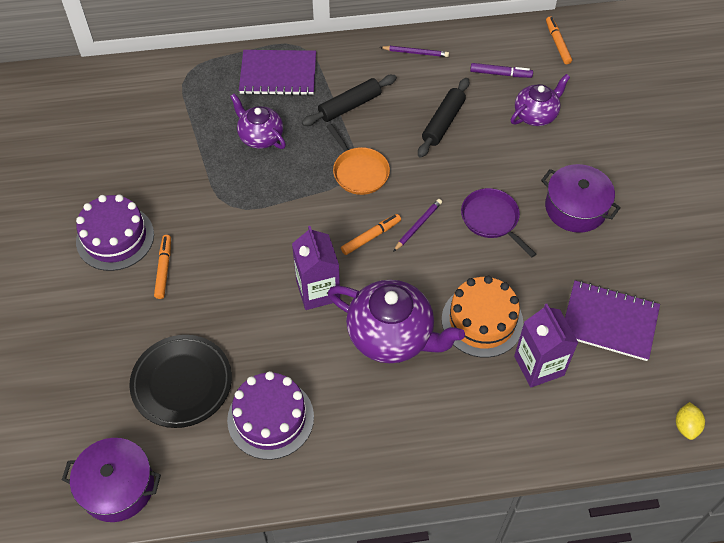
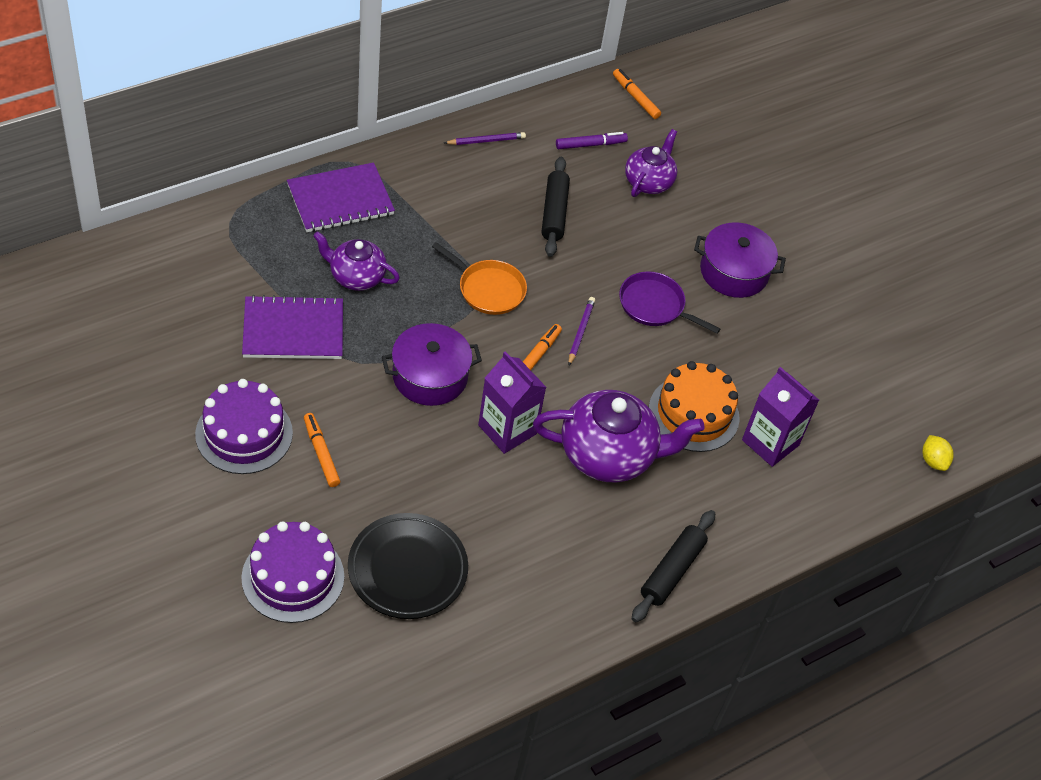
camera: 30 degrees left, 5 degrees down
purple pot [62,438,161,522] -> purple pot moved to [382,323,482,406]
purple cake [227,371,314,460] -> purple cake moved to [241,521,344,623]
black rolling pin [302,75,397,126] -> black rolling pin moved to [632,510,715,622]
purple notebook [565,281,660,361] -> purple notebook moved to [242,295,343,359]

